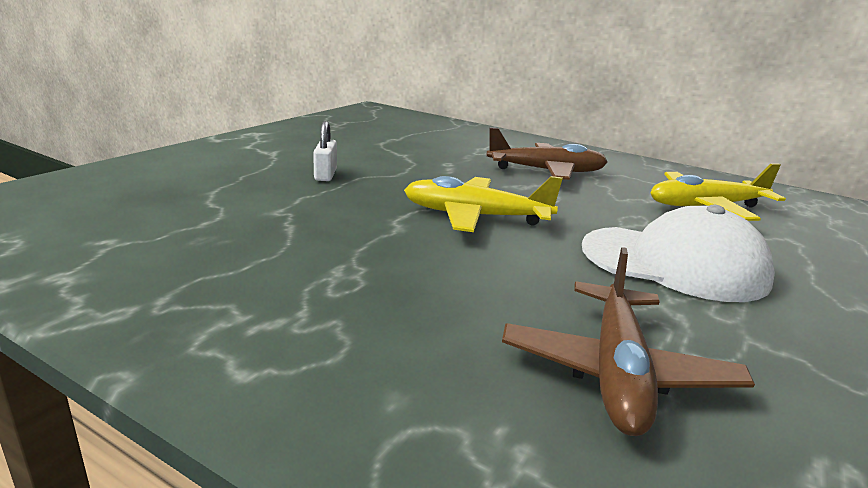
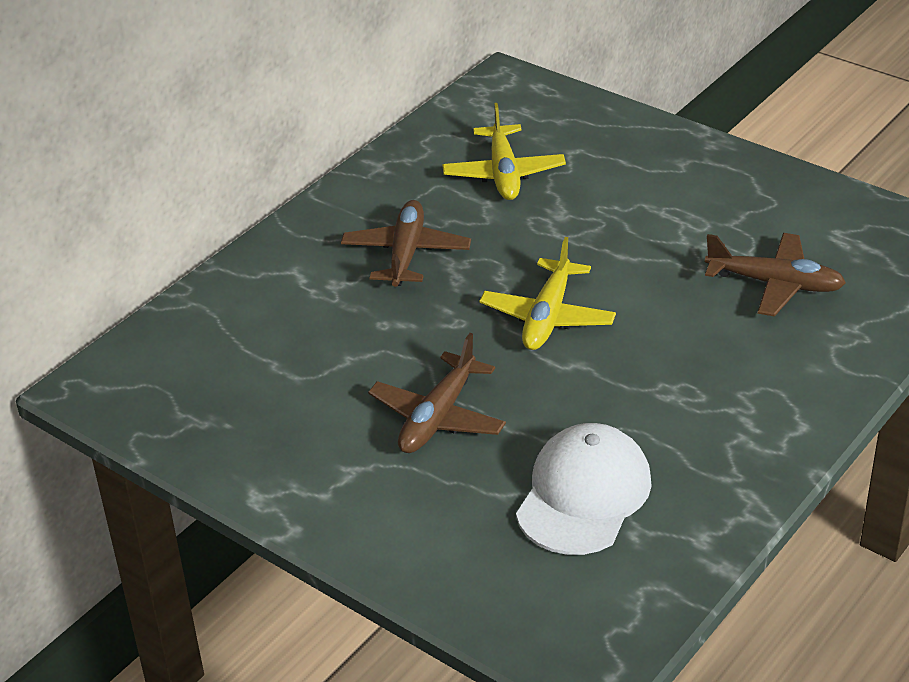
camera: 80 degrees left, 15 degrees up
white padlock [313,121,337,181] -> brown plane [368,333,506,453]
white cap [582,205,775,302] -> white cap moved to [516,423,652,555]

